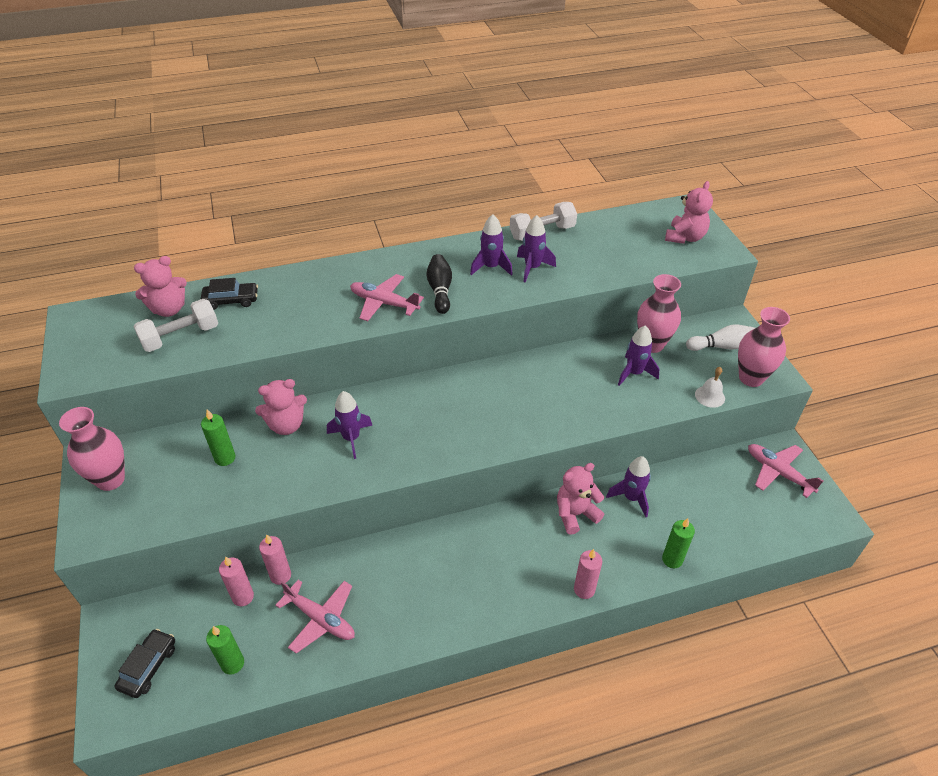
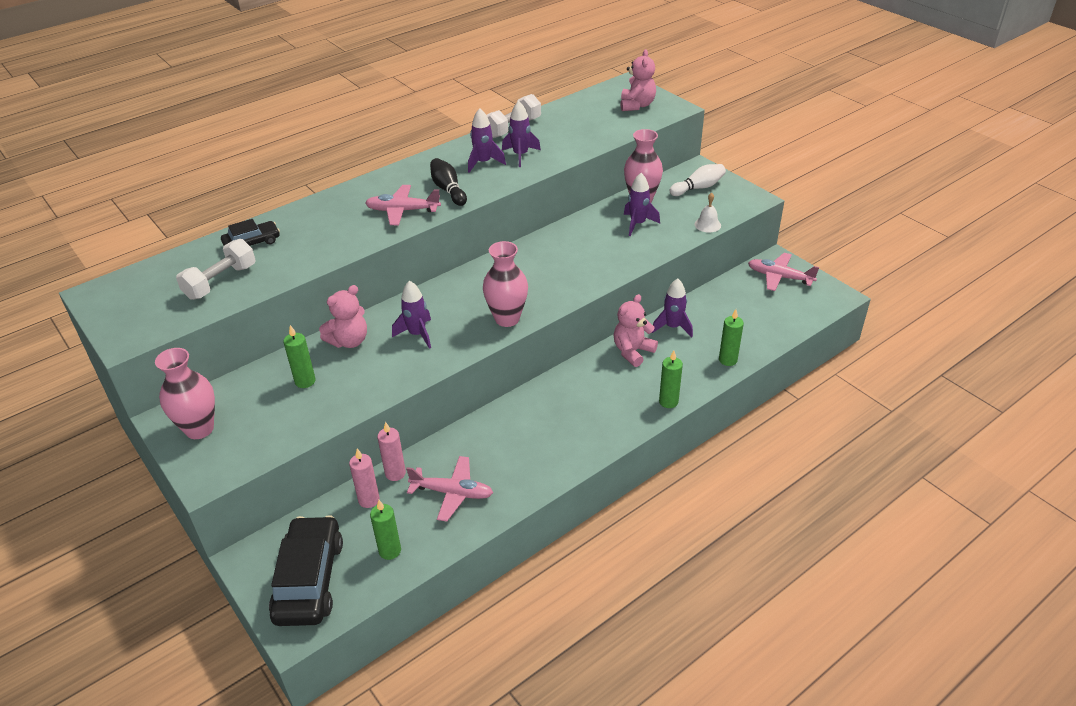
camera: 20 degrees left, 5 degrees down
black car [114,629,175,698] -> black car [269,515,343,626], size x1.82
pink teddy bear [134,256,187,317] -> none
pink candle [574,549,602,599] -> green candle [659,350,683,408]
pink vase [738,307,790,387] -> pink vase moved to [483,241,528,327]

